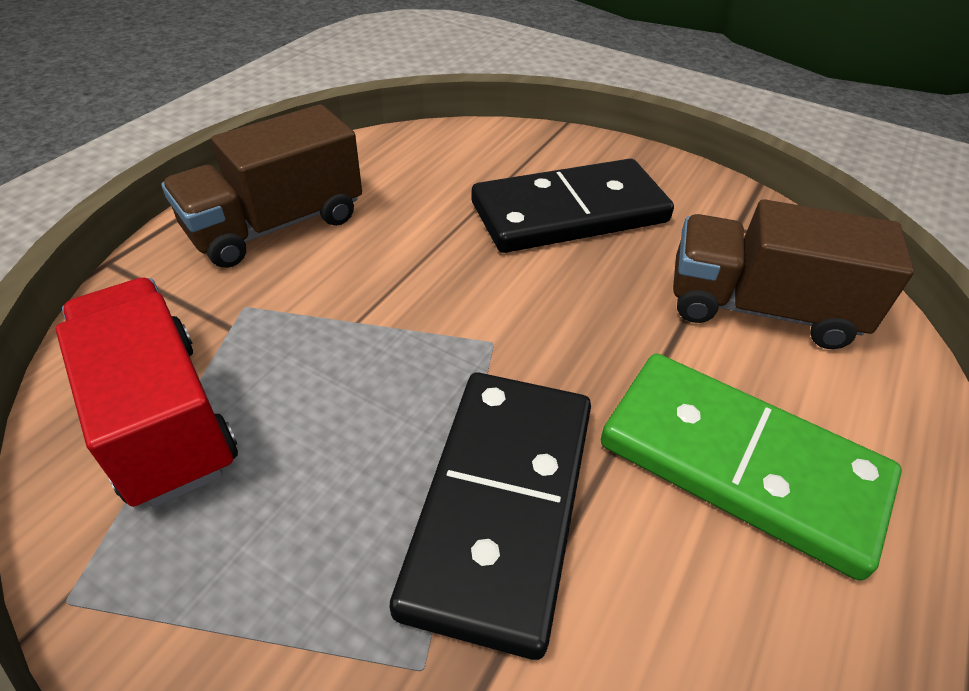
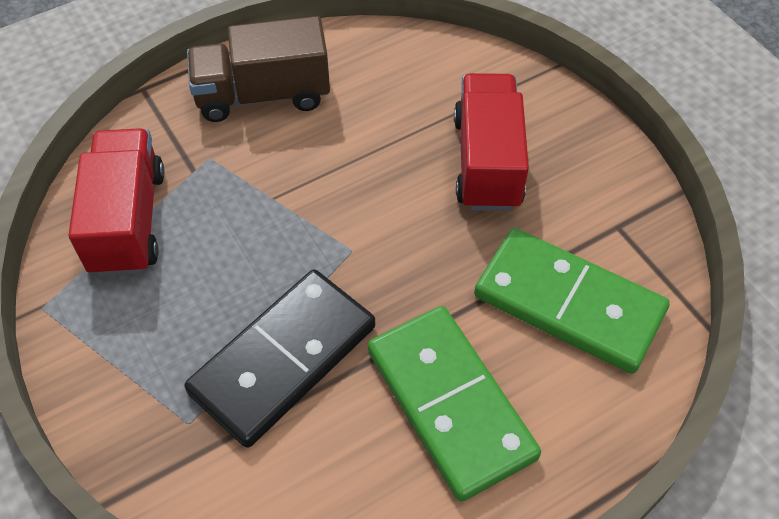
camera: 30 degrees right, 10 degrees up
black domino [471,159,674,253] -> red truck [454,73,529,211]
brown truck [673,199,914,349] -> green domino [474,228,670,374]

